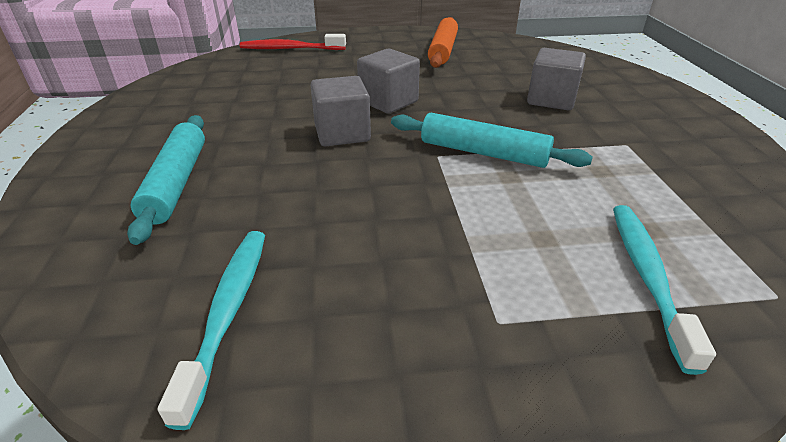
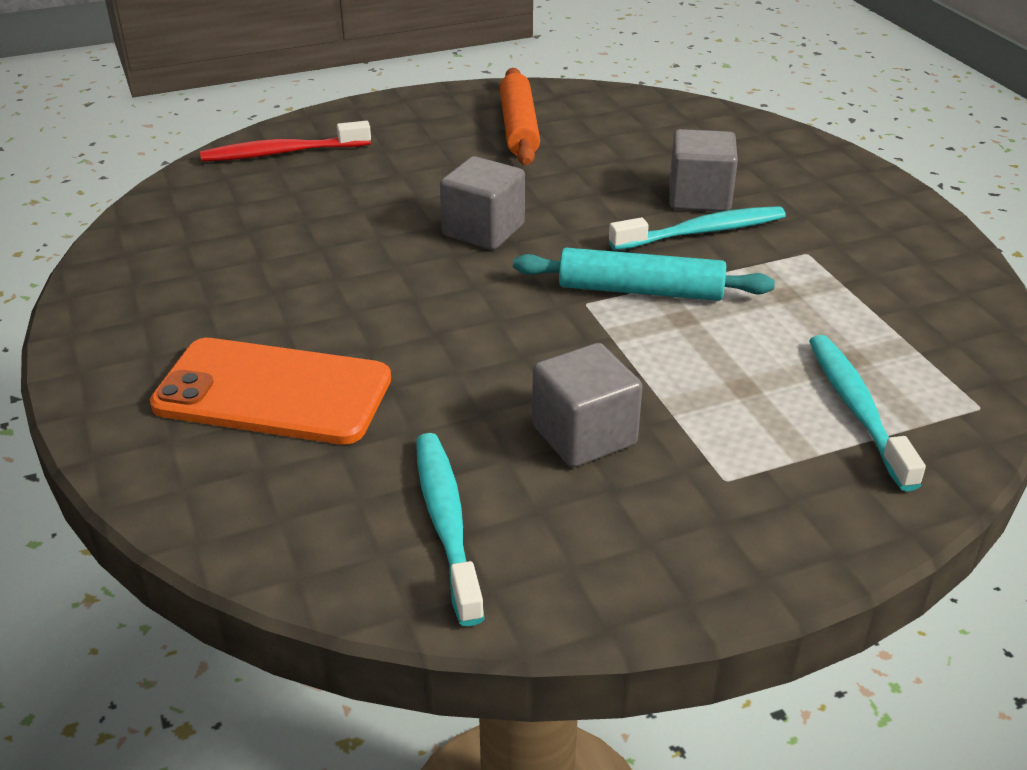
camera: 15 degrees left, 0 degrees up
turquoise rolling pin [127,115,205,245] -> orange phone [150,338,391,445]
grey cube [310,76,371,146] -> grey cube moved to [532,343,643,467]
none -> turquoise toothbrush [609,206,786,250]

